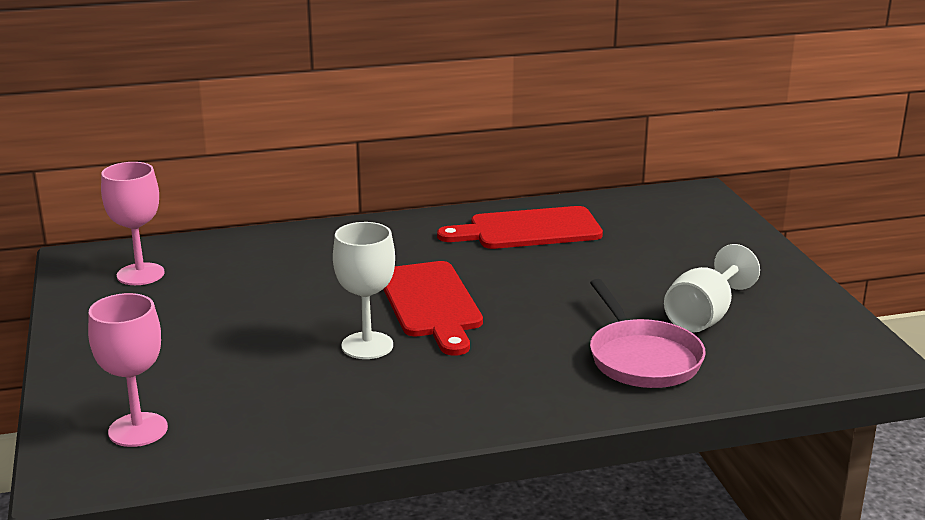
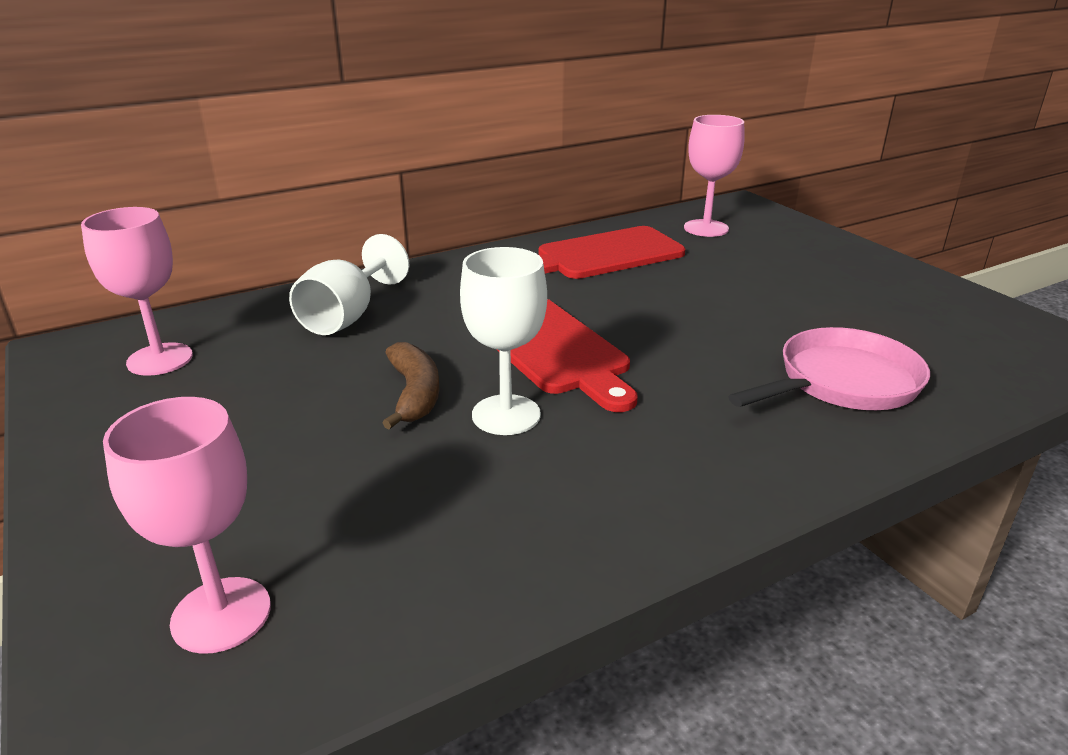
camera: 15 degrees left, 5 degrees up
pink pan [590,279,706,388] -> pink pan turned 90 degrees counterclockwise [728,327,930,410]
white goblet [664,244,760,333] -> white goblet moved to [289,234,409,335]
none -> brown banana [383,342,440,430]
none -> pink goblet [684,115,745,237]

